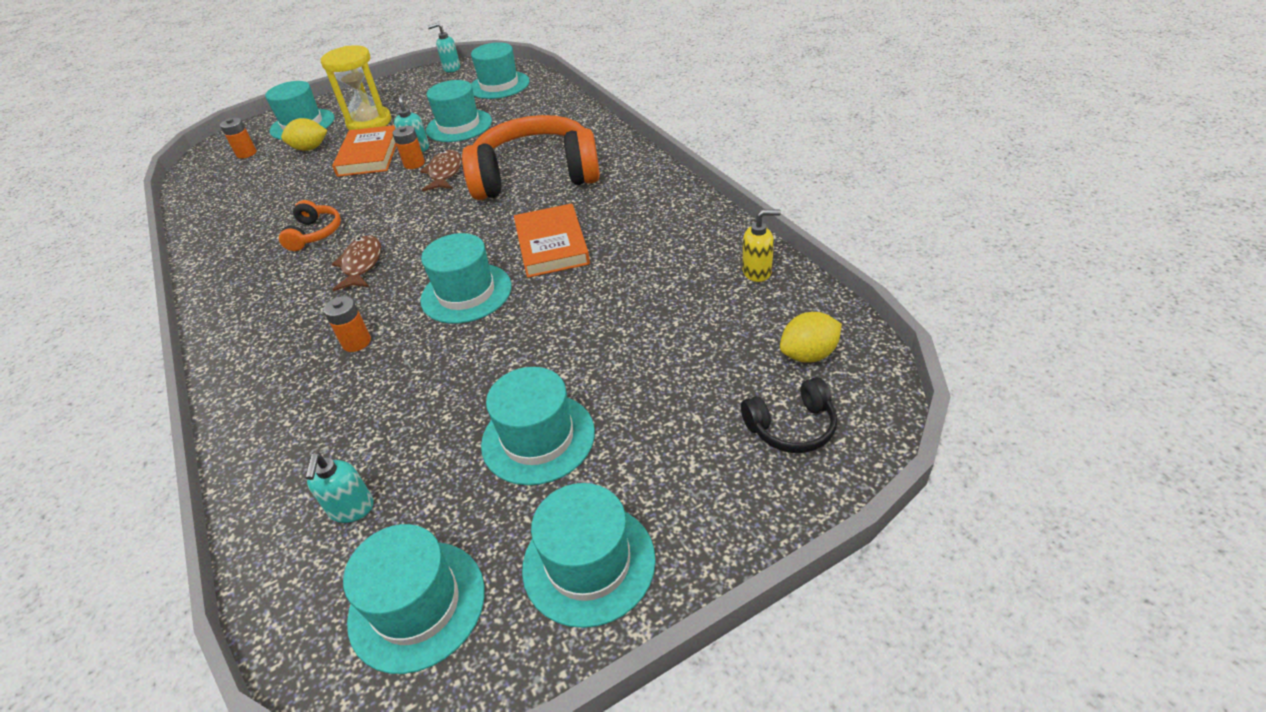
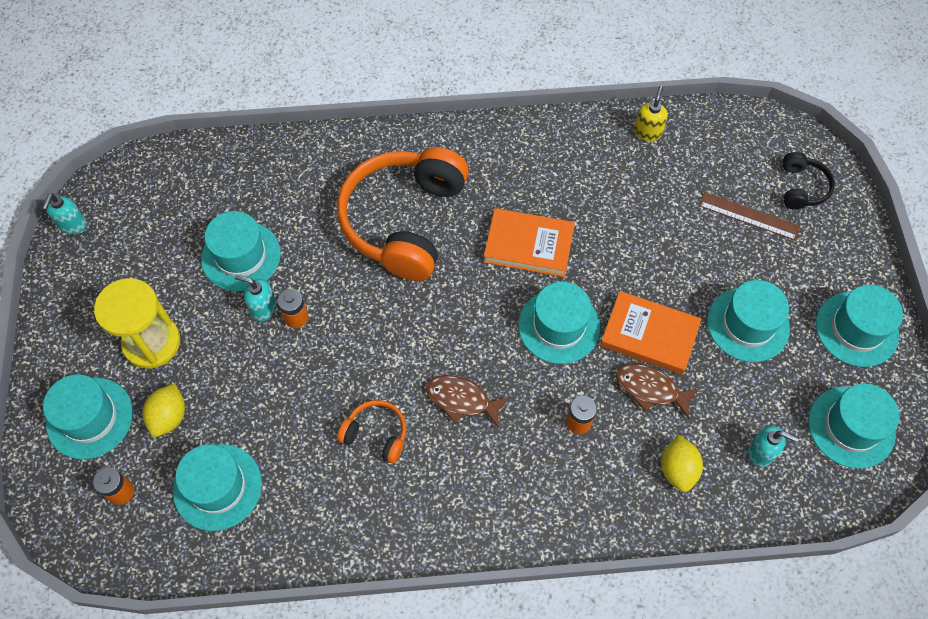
camera: 70 degrees left, 20 degrees up
orange book [332,125,396,177] -> orange book moved to [600,291,701,375]
brown fish [420,150,462,191] -> brown fish moved to [616,363,700,419]
turquoise hat [471,42,530,99] -> turquoise hat moved to [173,444,262,531]
yellow lemon [780,312,842,363] -> yellow lemon moved to [661,435,703,492]
none -> brown ruler [699,192,800,241]

